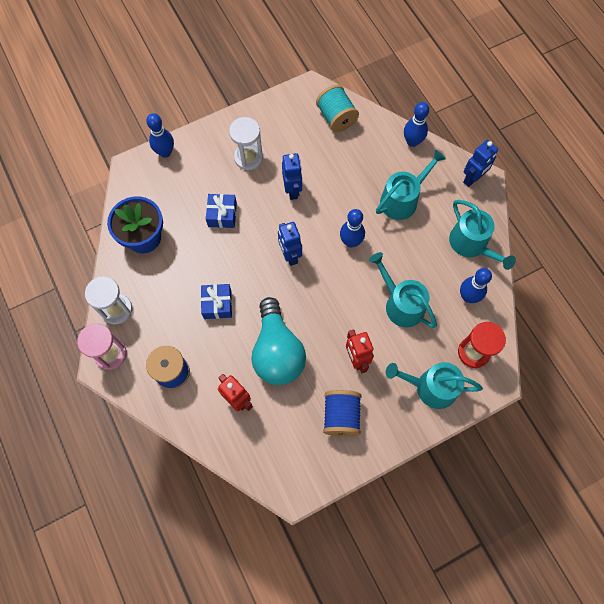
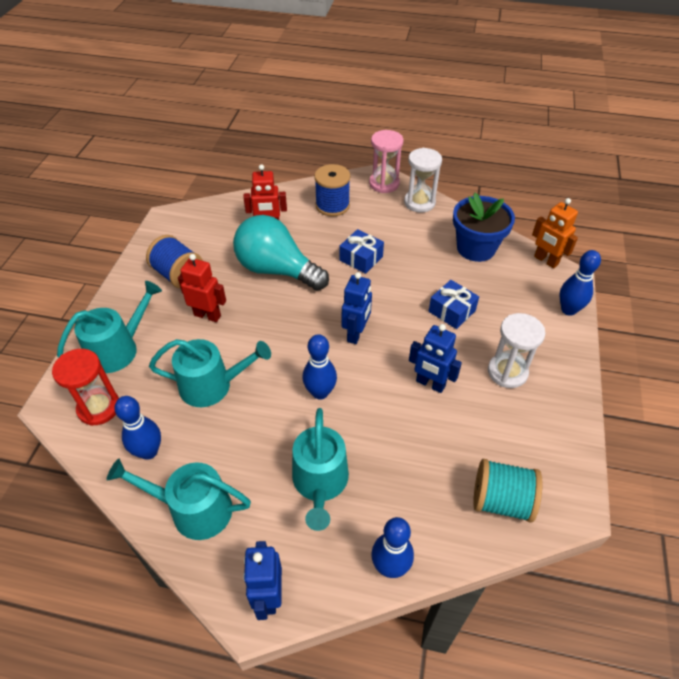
camera: 130 degrees right, 20 degrees down
blue robot [278,222,302,266] -> blue robot turned 90 degrees clockwise [342,272,372,344]
none -> orange robot [532,198,578,268]

